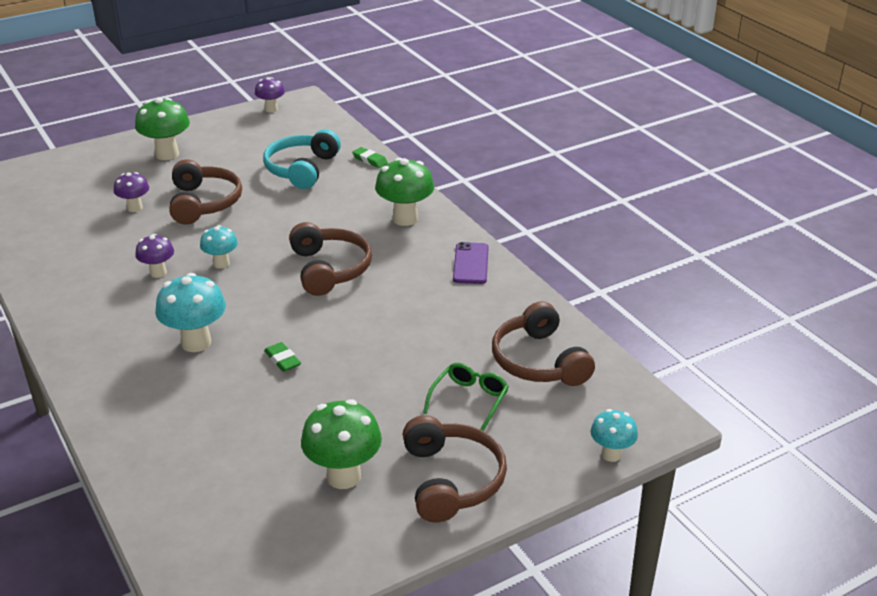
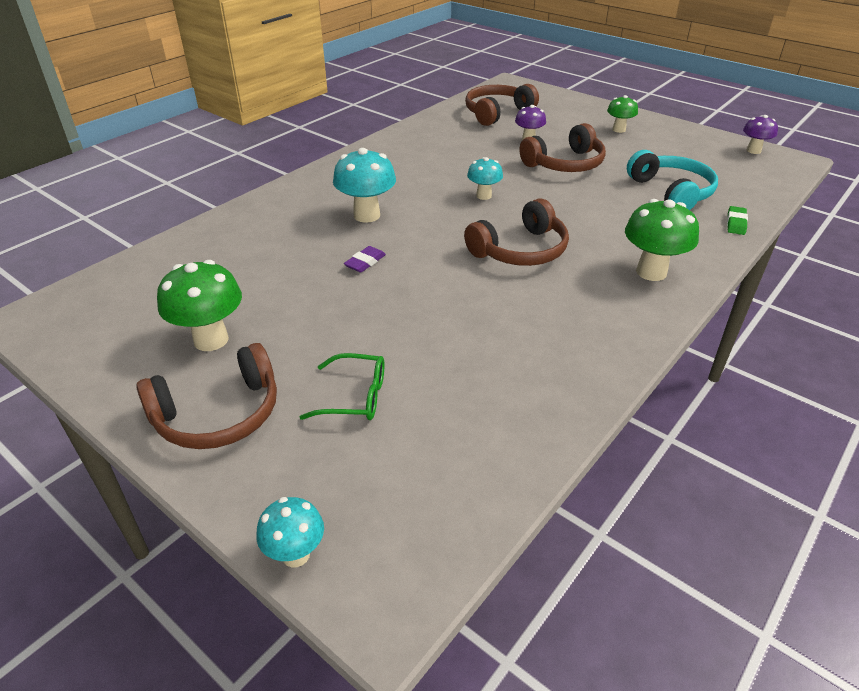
camera: 70 degrees right, 5 degrees up
green mushroom [135,97,190,160] -> green mushroom [607,95,638,133], size x0.60
purple mushroom [135,234,174,278] -> none
turquoise headphones [263,129,341,189] -> turquoise headphones turned 75 degrees clockwise [627,150,718,210]
green eraser [264,342,301,372] -> purple eraser [344,246,386,272]
purple phone [453,242,489,284] -> none
brown headphones [492,301,595,386] -> brown headphones moved to [465,84,539,126]

